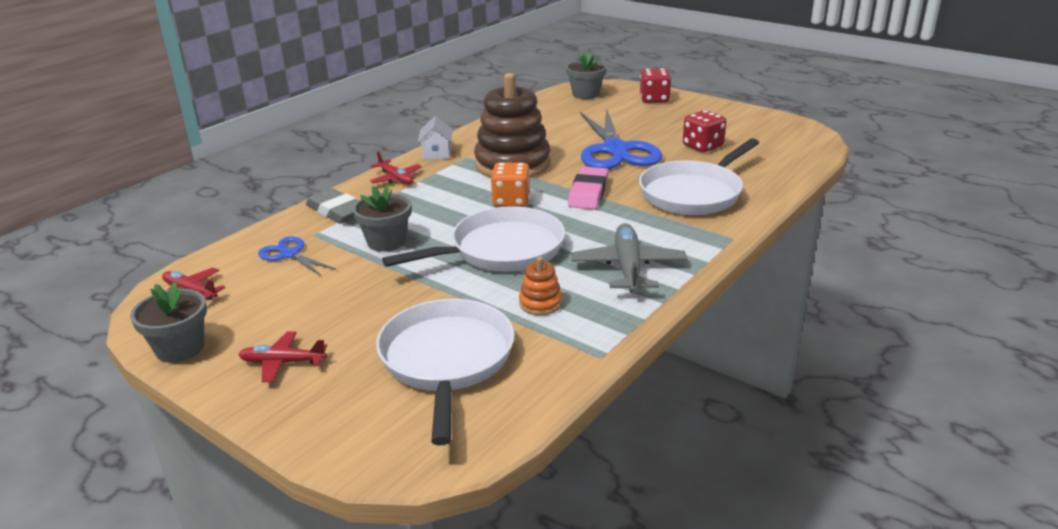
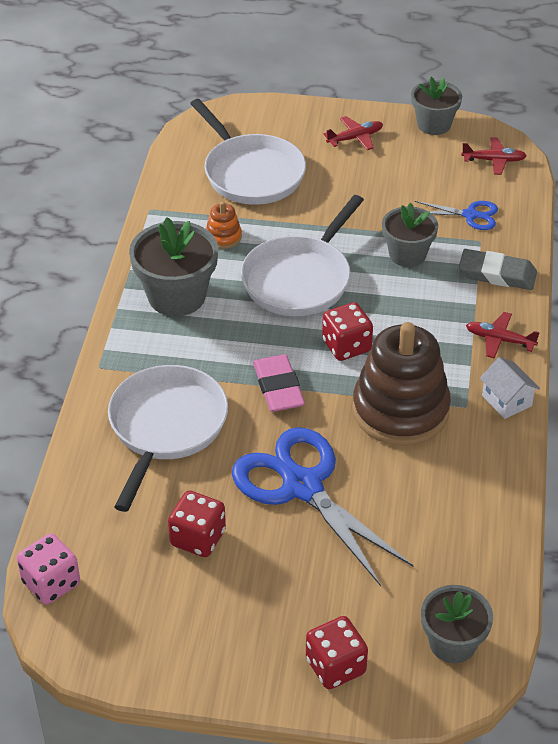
camera: 150 degrees right, 15 degrees up
orange dice [491,163,531,207] -> red dice [322,302,373,361]
grey plane [571,223,687,293] -> grey flower pot [129,217,218,316]
none -> pink dice [17,533,80,605]

